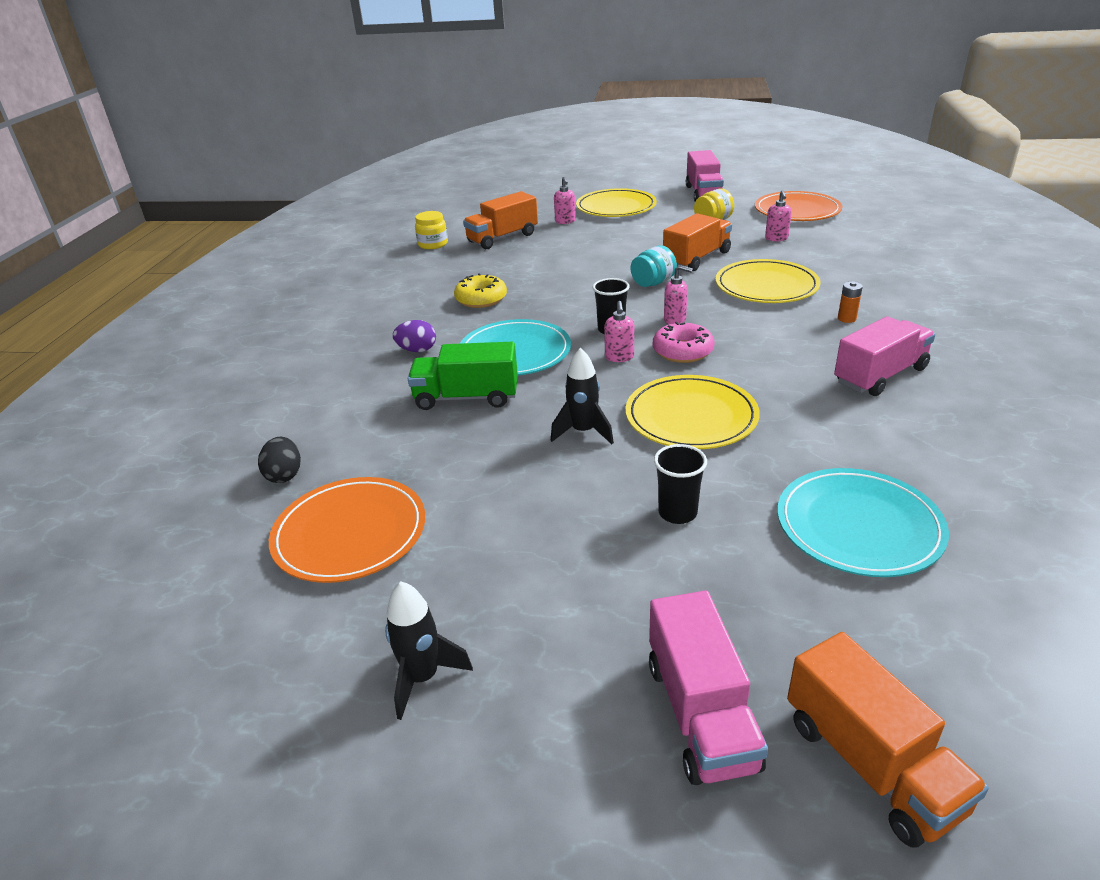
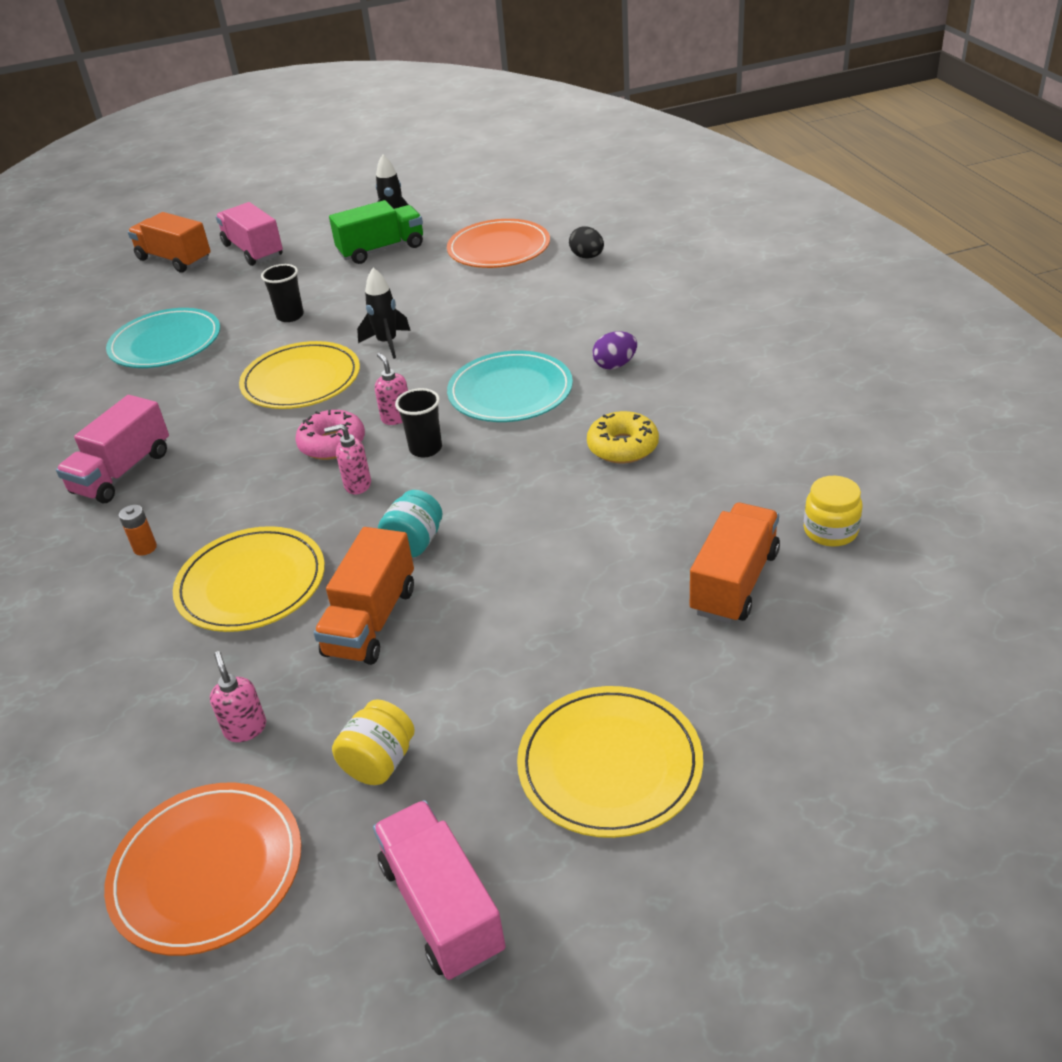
camera: 155 degrees right, 5 degrees up
green truck [408,342,518,410] -> green truck moved to [329,200,423,264]
pink soap dispenser [554,177,576,224] -> none

